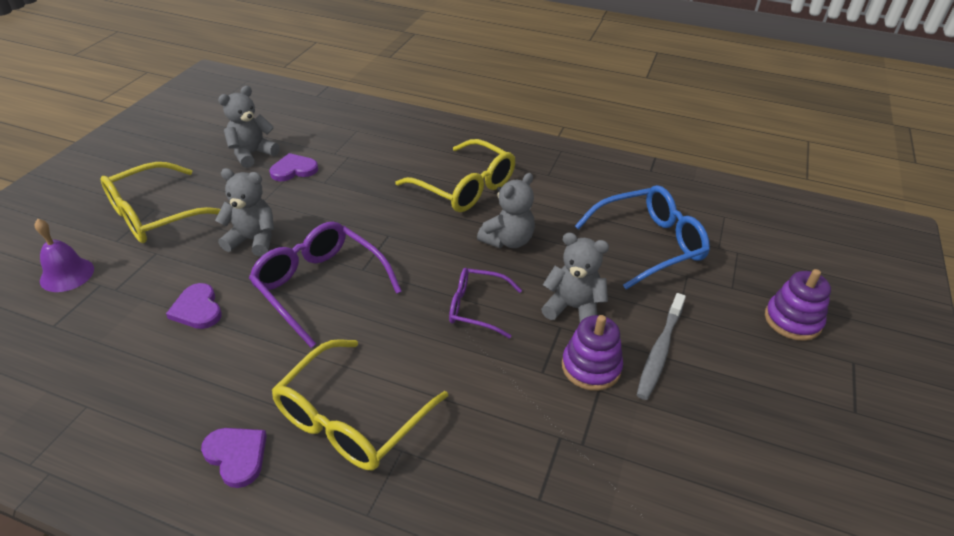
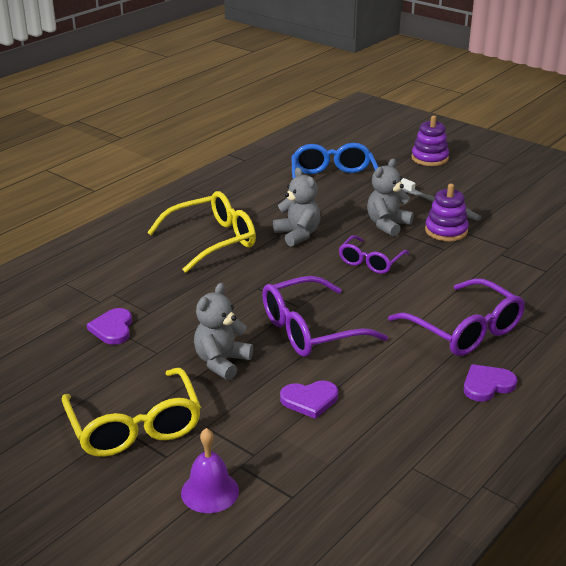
camera: 70 degrees left, 10 degrees down
grey teddy bear [218,86,280,168] -> none
yellow glasses [272,339,448,470] -> purple glasses [388,278,525,356]

